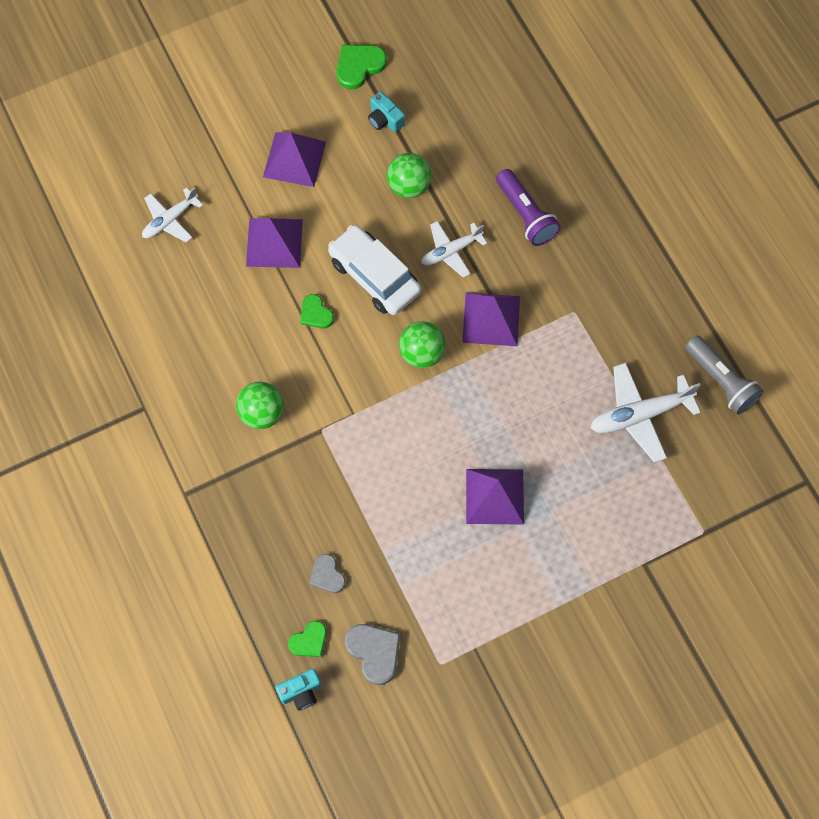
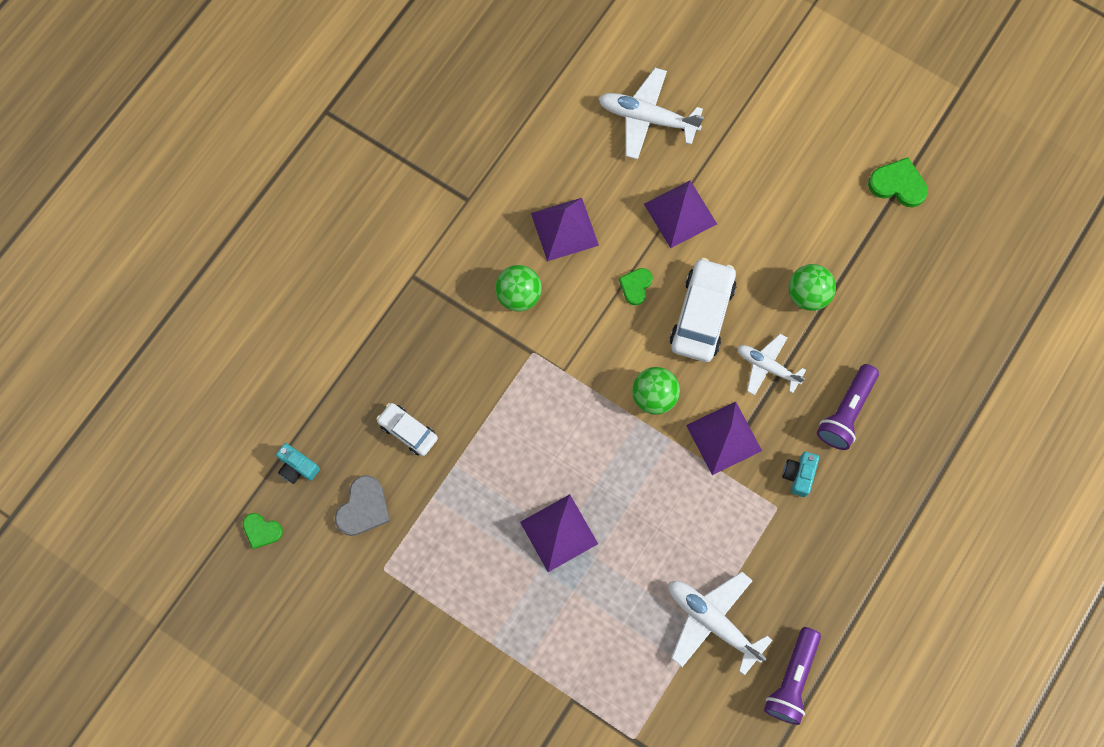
camera: 60 degrees right, 5 degrees up
white plane [142,187,203,242] -> white plane [598,68,704,160], size x1.53
purple pyramid [263,132,326,187] -> purple pyramid moved to [531,198,599,261]
green heart [288,621,327,657] -> green heart moved to [243,513,283,549]
grey heart [309,554,346,593] -> white car [376,403,438,456]
turquoise camera [368,91,405,132] -> turquoise camera moved to [782,452,819,497]
grey flashlight [685,336,763,414] -> purple flashlight [764,627,821,725]

